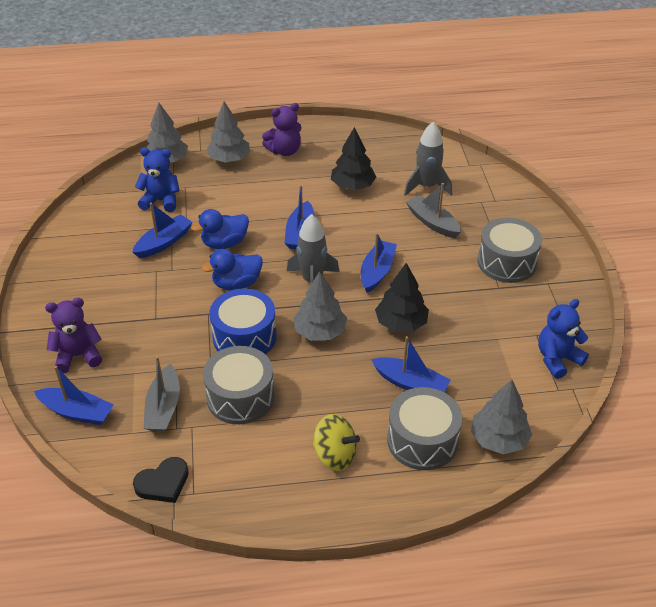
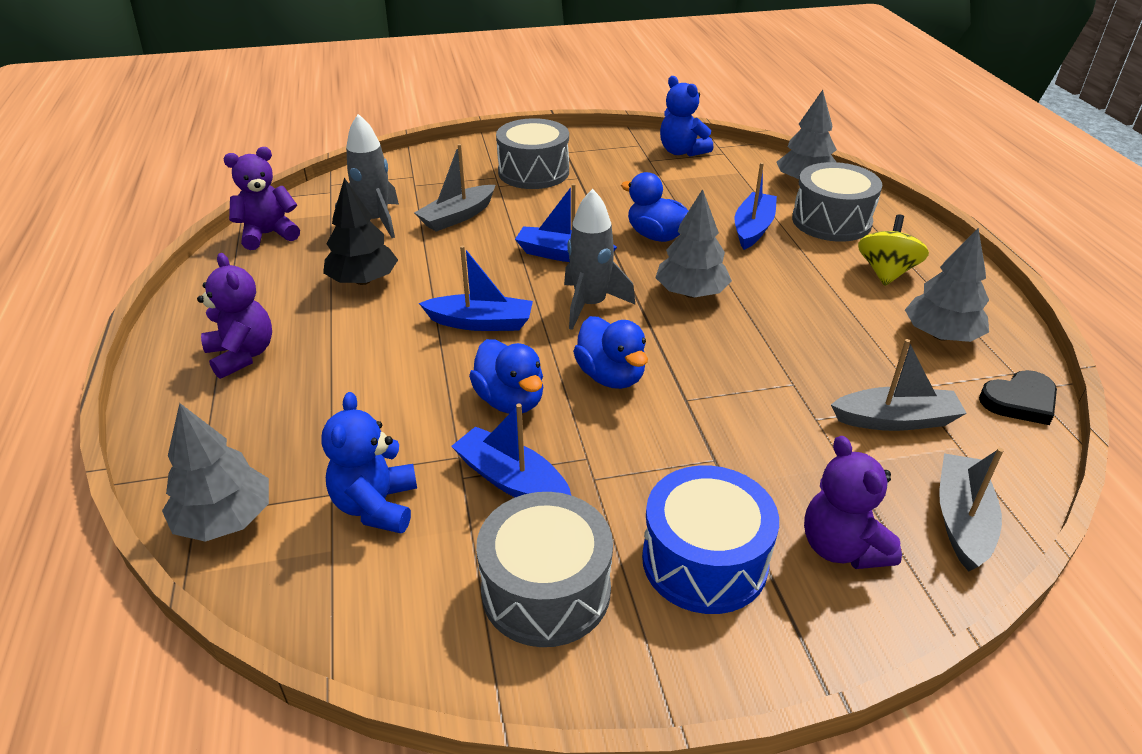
camera: 95 degrees left, 5 degrees down
blue boat [34,366,114,425] -> grey boat [939,448,1004,572]
black heart [133,457,189,503] -> black heart turned 105 degrees clockwise [979,370,1057,425]
grey drum [203,346,275,424] -> grey drum moved to [476,492,613,647]
grey tree [206,102,250,163] -> grey tree moved to [905,228,989,342]
blue drum [209,288,277,354] -> blue drum moved to [642,465,779,614]
black tree [375,263,429,332] -> blue duck [621,172,689,242]
none -> purple teddy bear [224,147,300,250]

